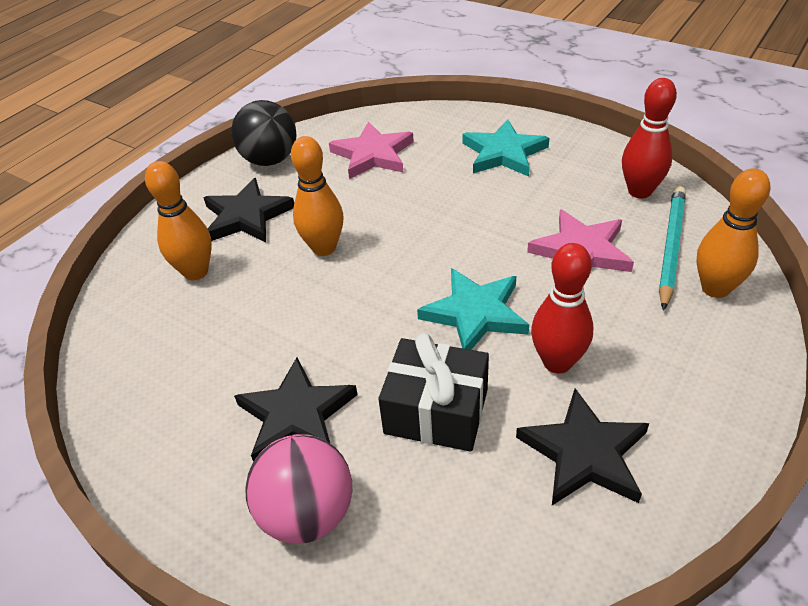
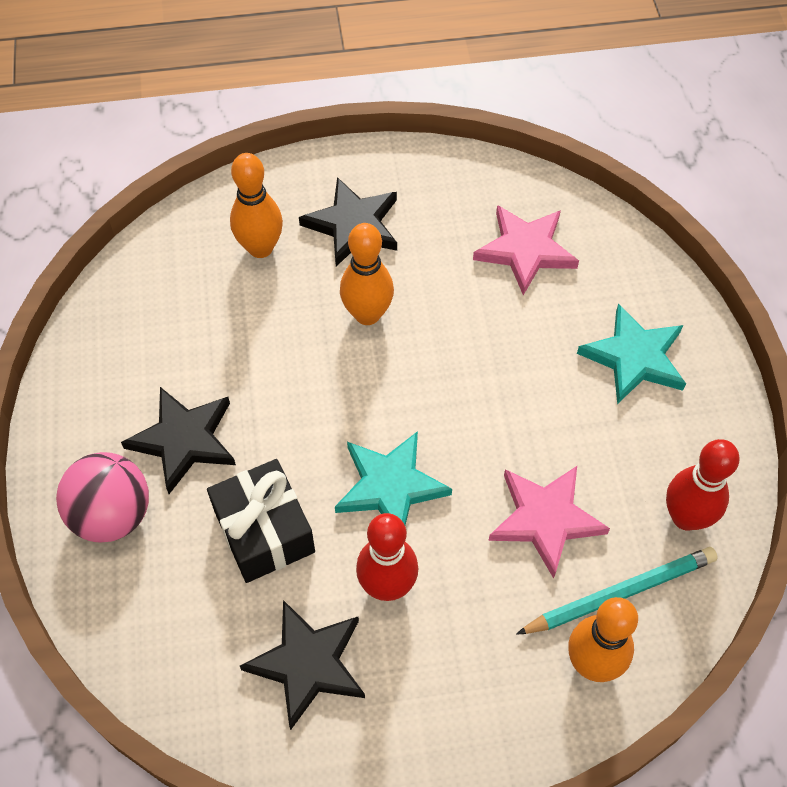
camera: 45 degrees right, 15 degrees up
black ball [231,100,297,166] -> none

